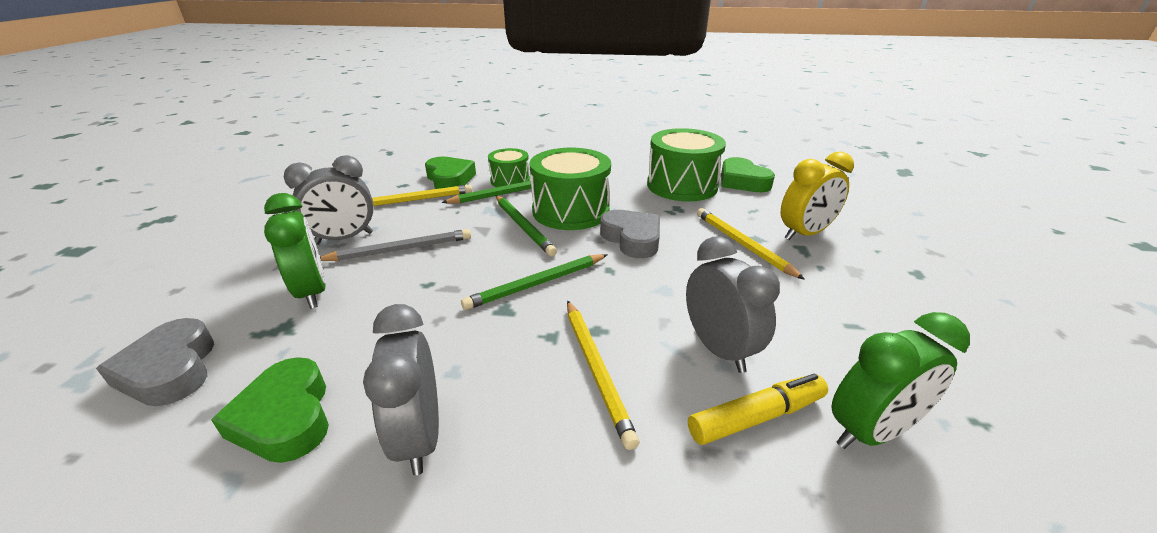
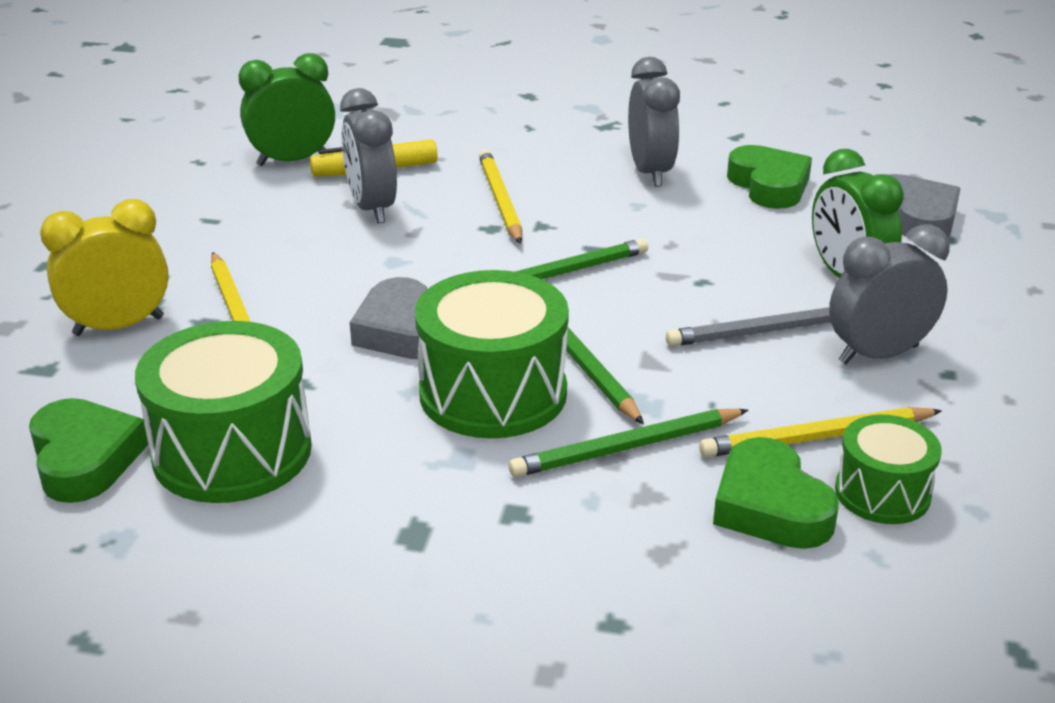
camera: 175 degrees left, 0 degrees up
green drum [488,148,530,187] -> green drum moved to [835,414,942,524]

